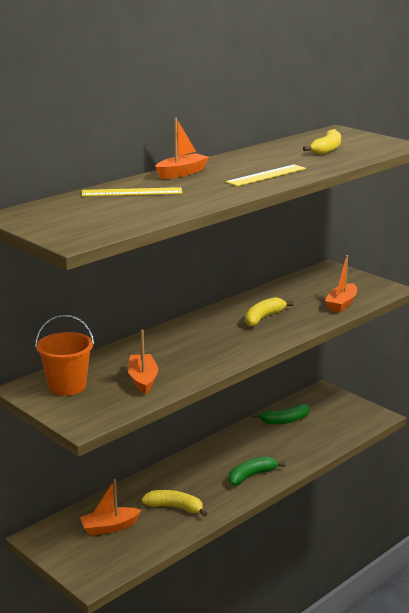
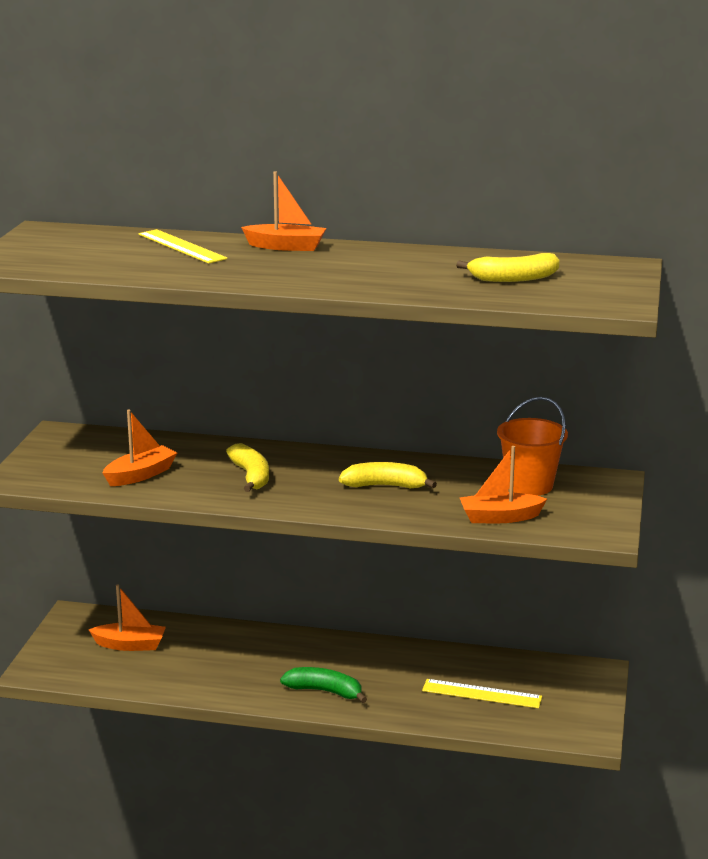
camera: 55 degrees right, 0 degrees up
orange bucket [35,315,94,396] -> orange bucket moved to [497,397,568,496]
orange boat [80,479,141,536] -> orange boat turned 150 degrees clockwise [89,585,166,651]
yellow banana [141,490,207,516] -> yellow banana moved to [226,443,269,492]
yellow ruler [226,164,306,186] -> yellow ruler moved to [422,679,542,708]
green banana [253,404,309,424] -> none

